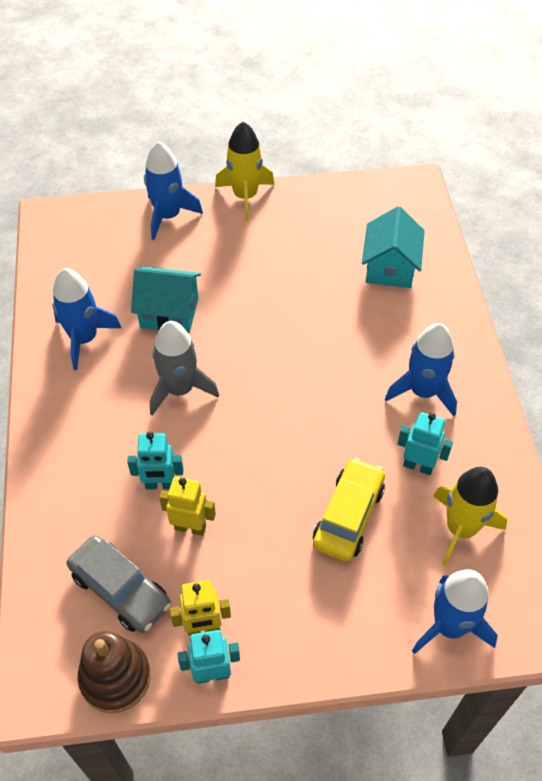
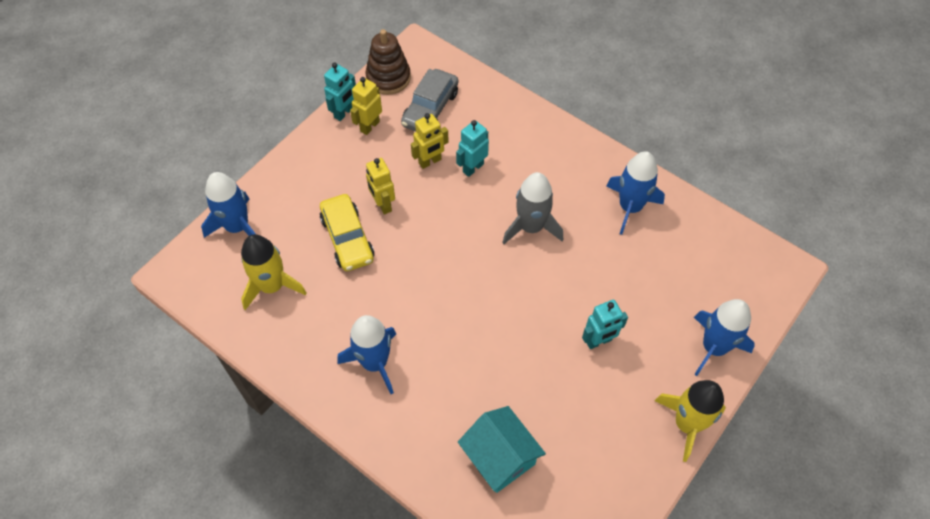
camera: 135 degrees right, 5 degrees up
grey car [67,535,171,633] -> grey car turned 60 degrees counterclockwise [401,69,458,132]
turquoise house [131,267,201,334] -> none
turquoise robot [397,412,453,475] -> turquoise robot moved to [582,300,628,349]
none -> yellow robot [366,158,395,214]

